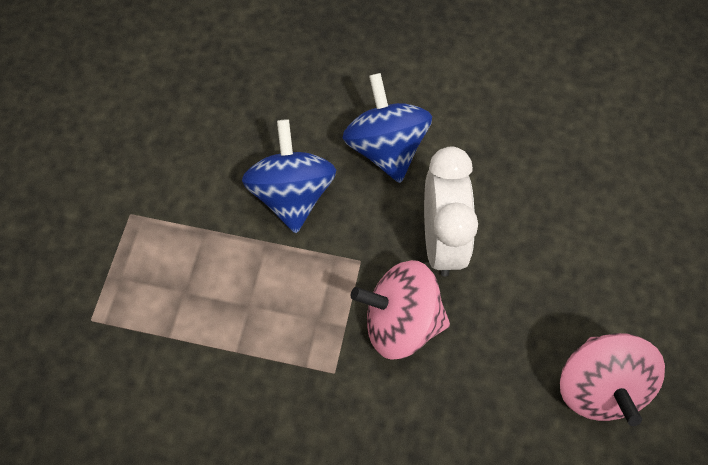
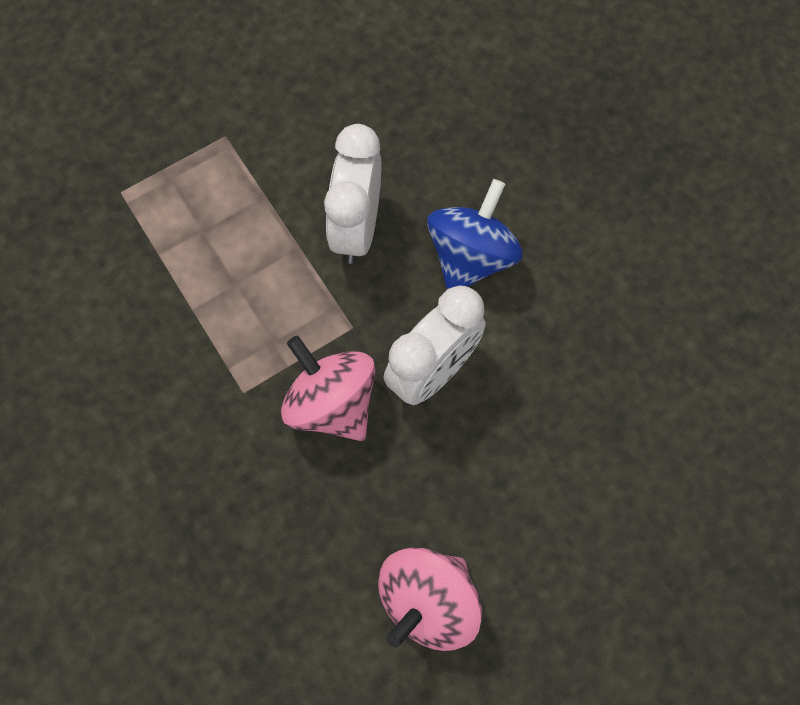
camera: 45 degrees right, 5 degrees up
blue spinning top [242,119,336,233] -> white clock [324,124,382,264]

